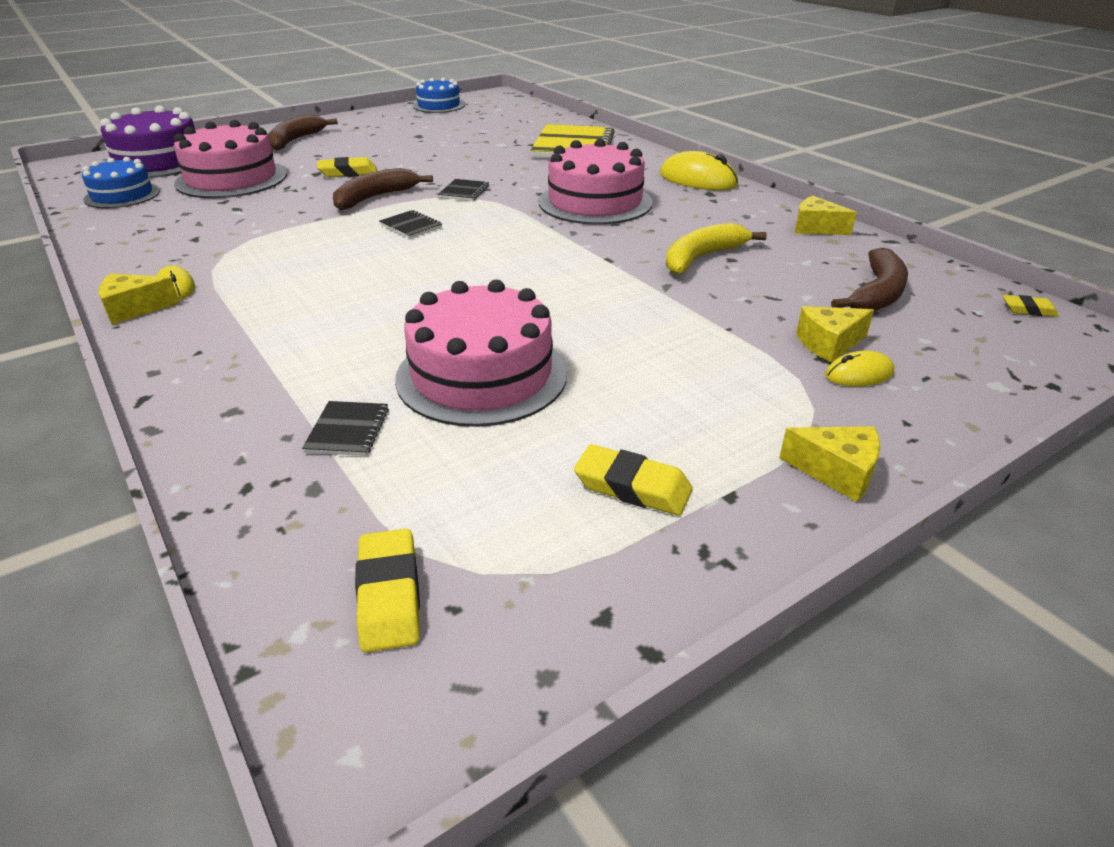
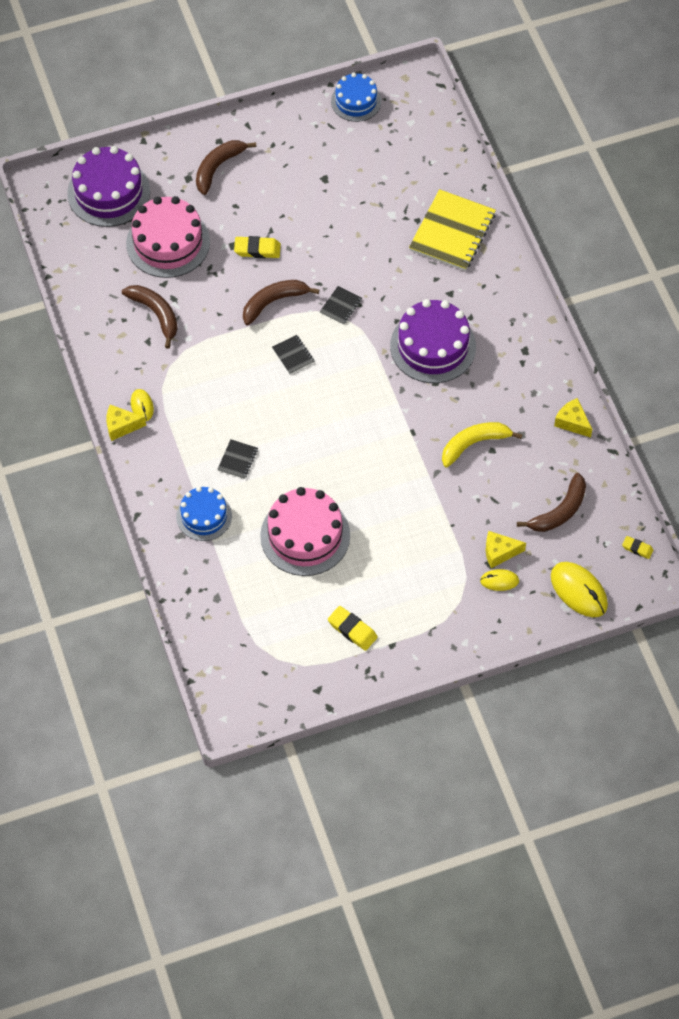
camera: 15 degrees right, 25 degrees up
blue cake [82,157,160,208] -> blue cake moved to [176,487,232,541]
black notebook [302,401,389,456] -> black notebook moved to [217,439,258,479]
yellow eraser [355,529,420,653] -> none
pink cake [539,139,652,225] -> purple cake [390,299,476,383]
yellow mouse [660,151,738,190] -> yellow mouse moved to [551,562,608,617]
yellow cheese [779,426,880,502] -> none
none -> brown banana [122,285,178,349]

